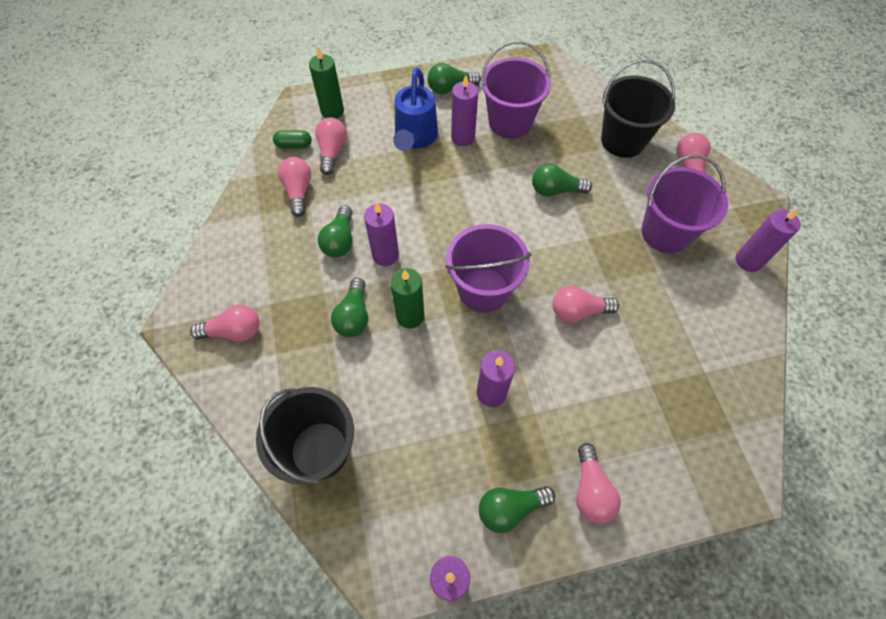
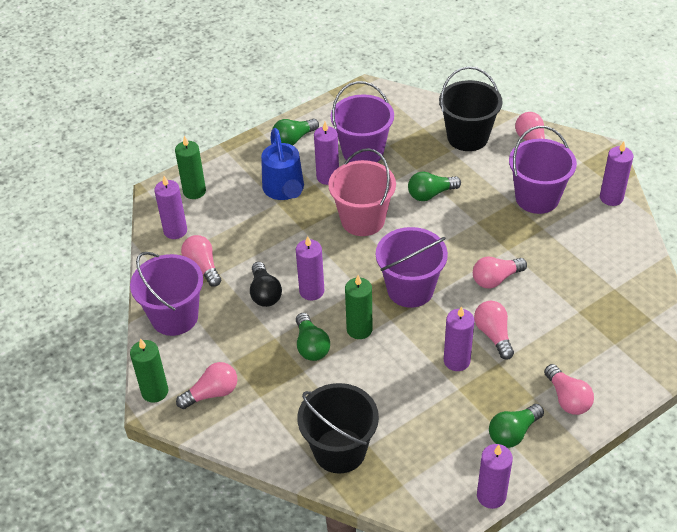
camera: 20 degrees left, 15 degrees down
green capsule [273,130,312,149] -> purple candle [154,176,187,239]
pink light bulb [315,117,347,175] -> pink light bulb moved to [474,301,514,360]
green light bulb [318,205,353,258] -> black light bulb [250,262,282,307]
none -> purple bucket [130,252,203,336]
none -> green candle [130,338,168,403]
none -> pink bucket [328,148,396,236]

